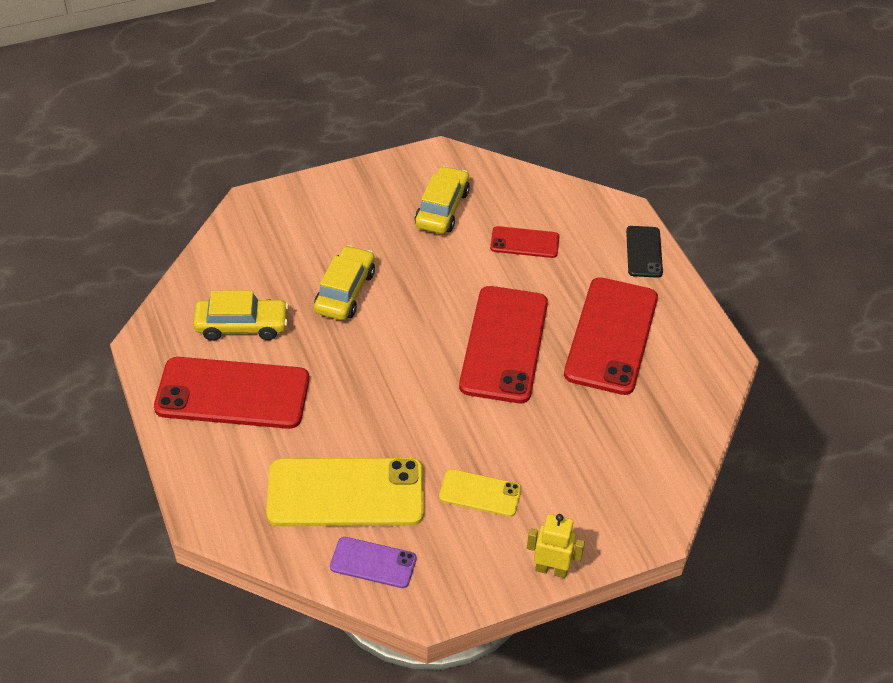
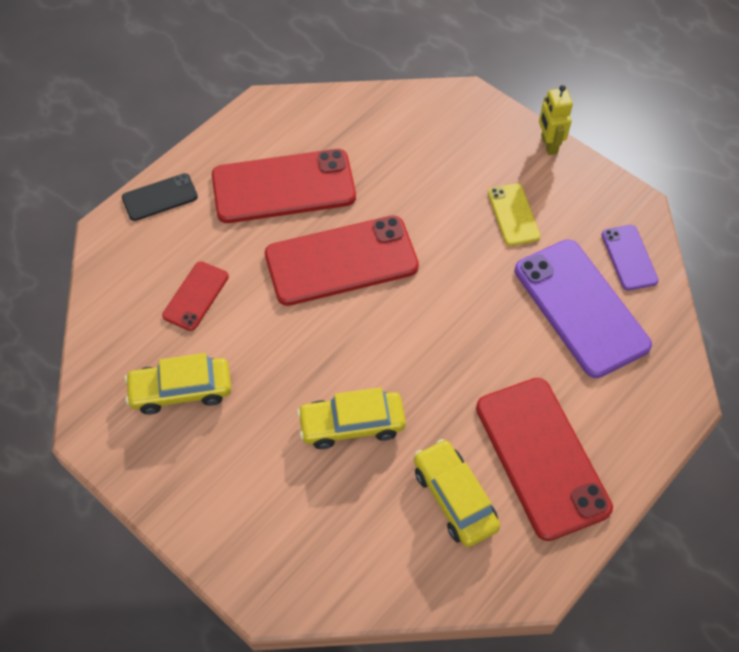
camera: 115 degrees left, 10 degrees up
yellow phone [266,458,424,526] -> purple phone [515,239,652,378]
red phone [490,226,559,258] -> red phone turned 45 degrees clockwise [162,261,229,331]

